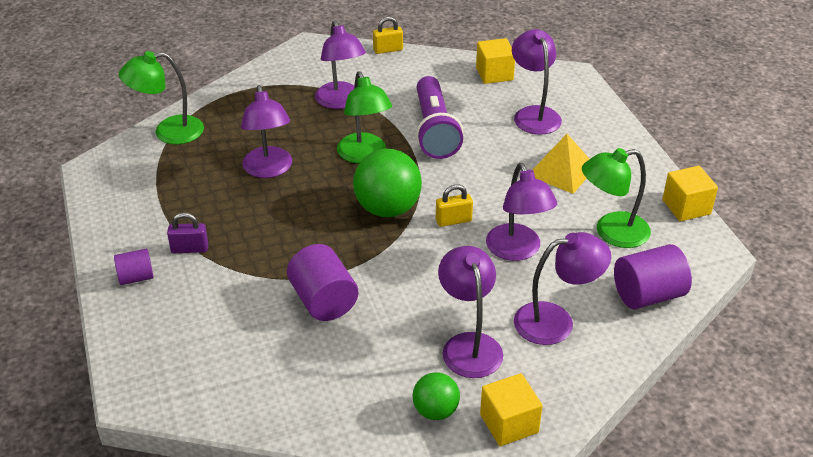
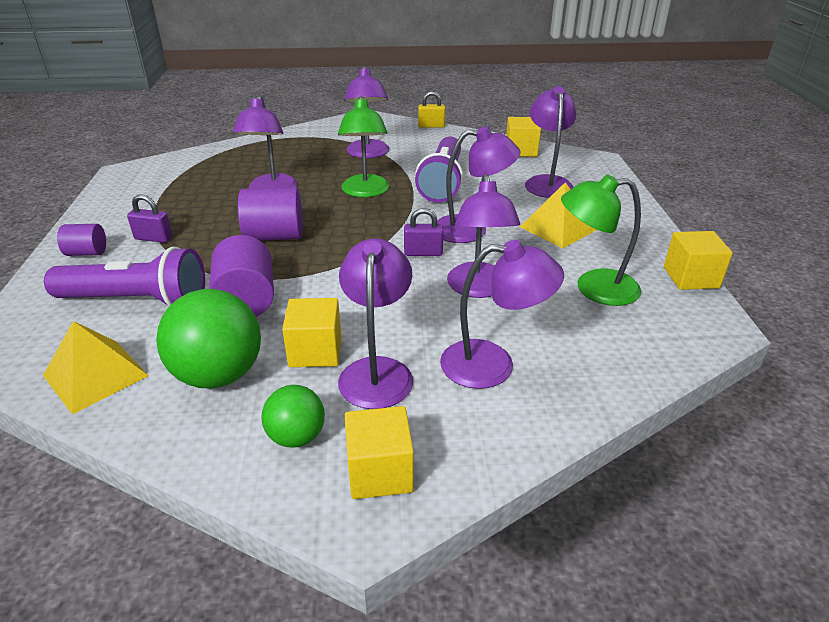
camera: 15 degrees right, 5 degrees down
green lamp [119,51,204,144] -> none
green ball [353,149,422,217] -> green ball moved to [156,289,261,389]
yellow padlock [436,184,473,227] -> purple padlock [404,208,443,256]
purple cylinder [614,244,692,309] -> purple cylinder moved to [238,187,303,241]
none -> yellow pyramid [43,321,149,415]
none -> purple flashlight [44,247,205,306]
none -> yellow cube [282,298,341,367]
none -> purple lamp [437,126,520,243]

